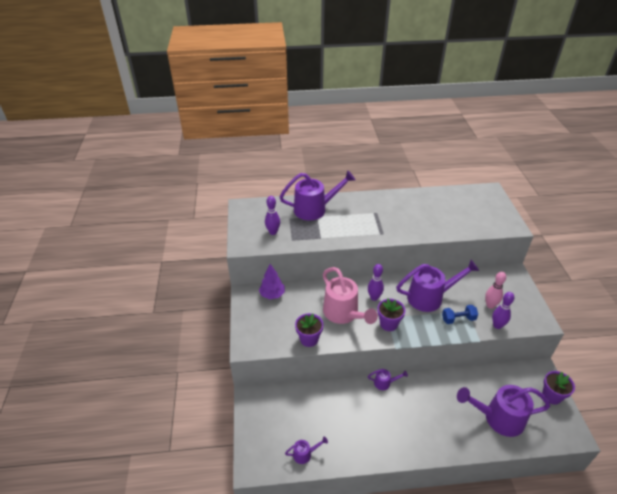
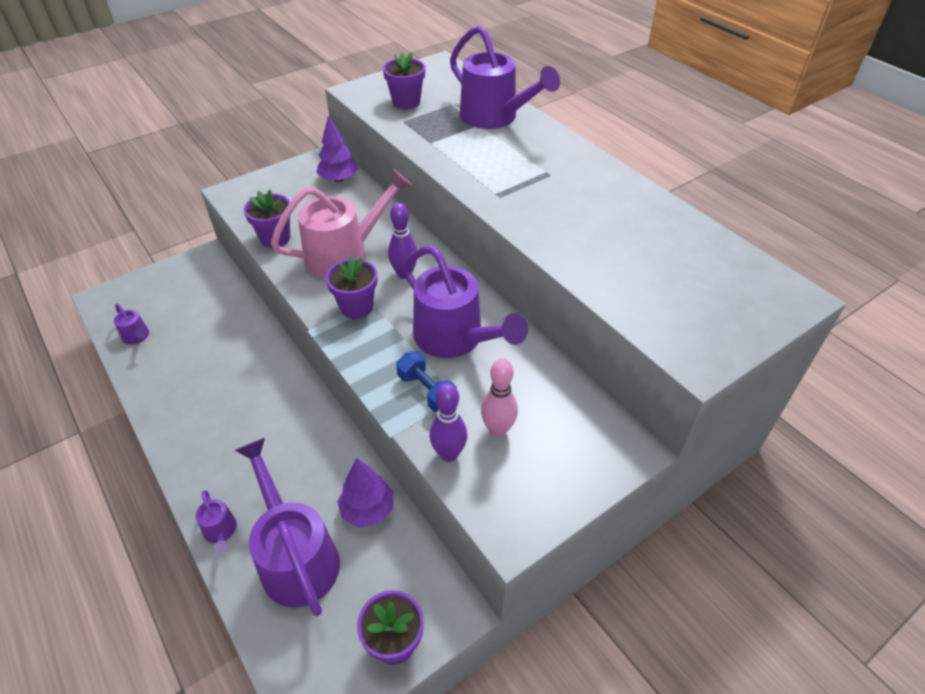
camera: 60 degrees right, 5 degrees up
purple bowling pin [265,196,280,235] -> purple flower pot [383,52,425,109]
pink watering can [323,267,378,324] -> pink watering can turned 150 degrees counterclockwise [271,169,412,279]
purple watering can [368,369,408,390] -> purple watering can moved to [195,490,237,555]
none -> purple tree [337,458,394,528]

